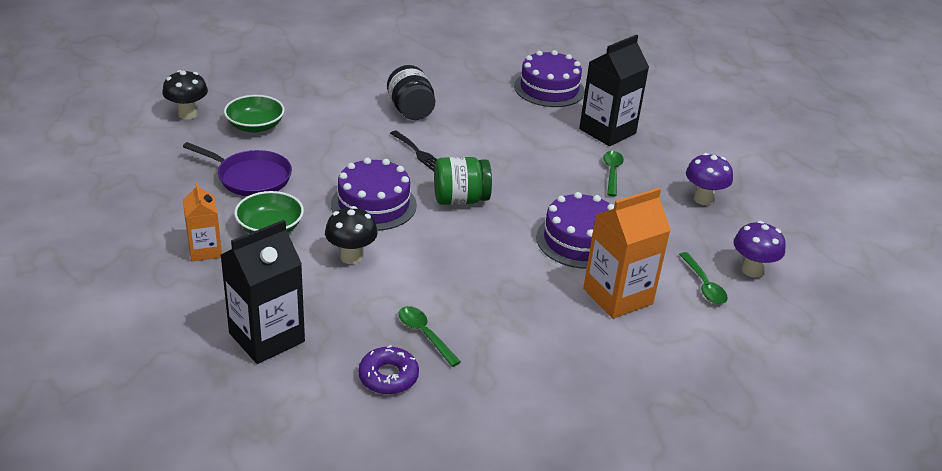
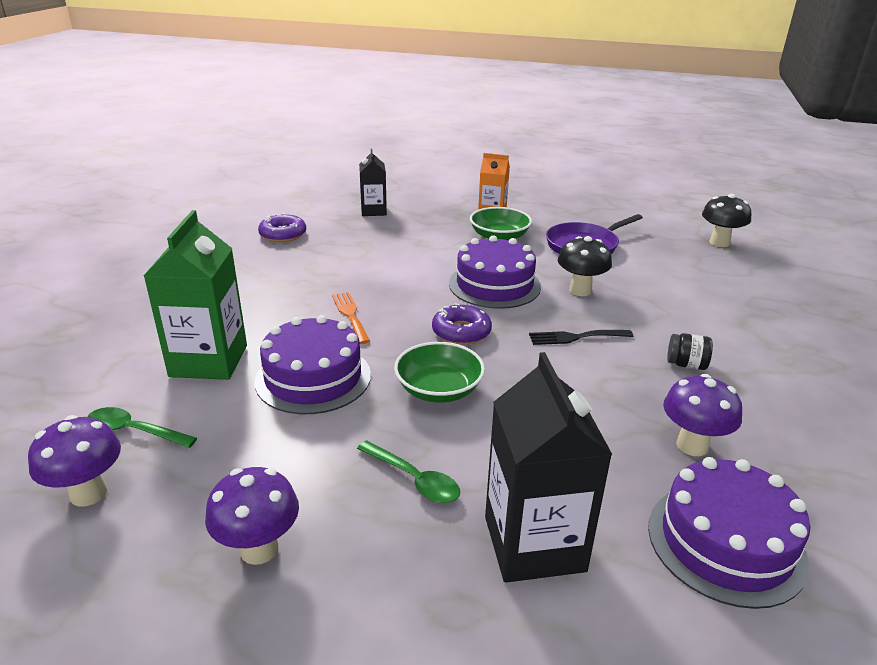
camera: 125 degrees right, 5 degrees down
black carton [221,220,305,364] -> black carton [359,149,387,216], size x0.59
green bowl [224,95,285,133] -> green bowl moved to [394,342,485,403]
black mushroom [325,206,378,264] -> black mushroom moved to [558,236,612,296]
black jar [387,65,435,120] -> black jar [667,333,713,370], size x0.55
green spoon [398,306,461,367] -> none
green jar [434,157,492,205] -> purple donut [432,303,492,345]
orange carton [583,188,671,319] -> green carton [144,210,247,380]
none -> orange fork [332,292,370,344]
none -> purple mushroom [663,374,742,456]

